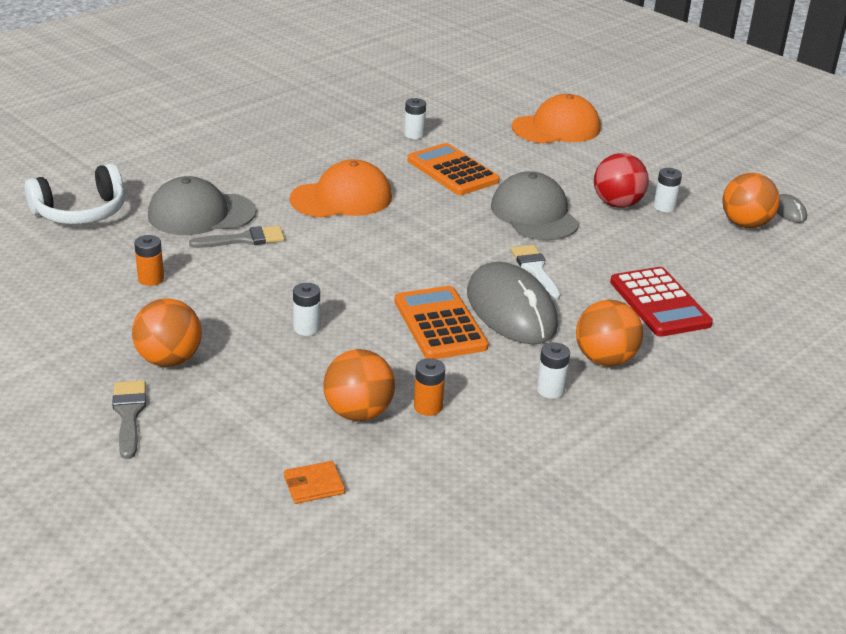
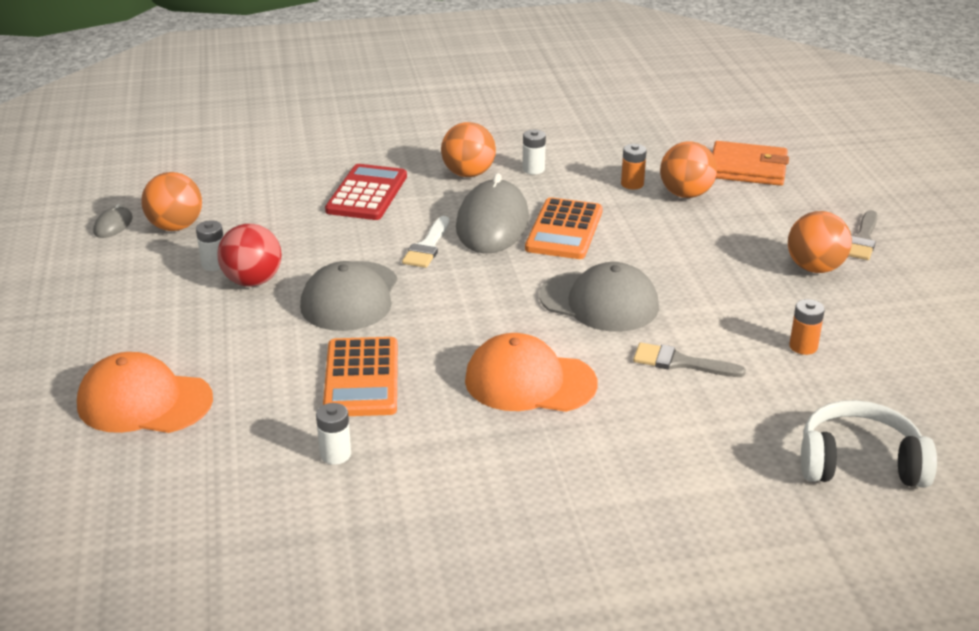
camera: 145 degrees left, 0 degrees up
grey cap [148,176,256,235] -> grey cap moved to [539,262,659,332]
orange wallet [284,461,345,504] -> orange wallet [712,141,789,186], size x2.00
white battery [293,283,320,336] -> none

